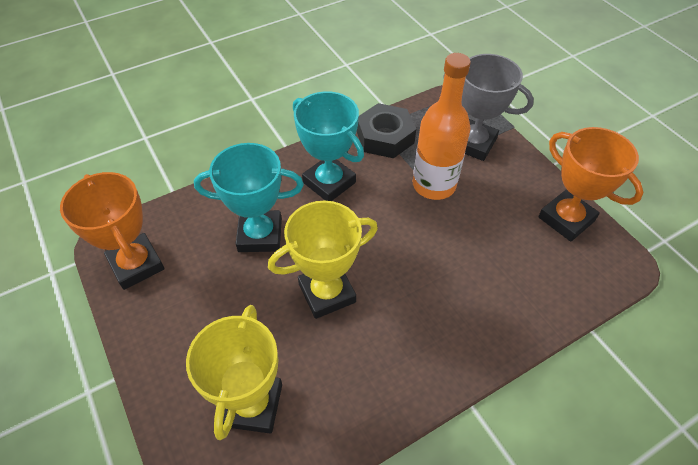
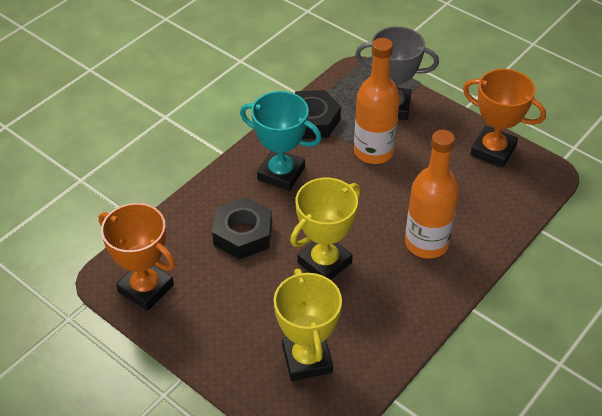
camera: 20 degrees left, 5 degrees down
turquoise trophy [194,143,304,252] -> black nut [212,197,272,259]
none -> orange bottle [405,130,459,259]

